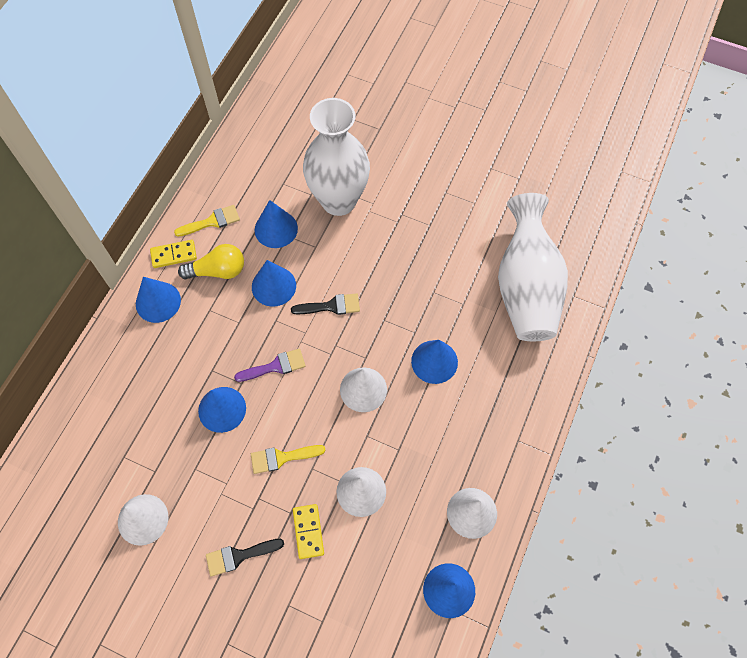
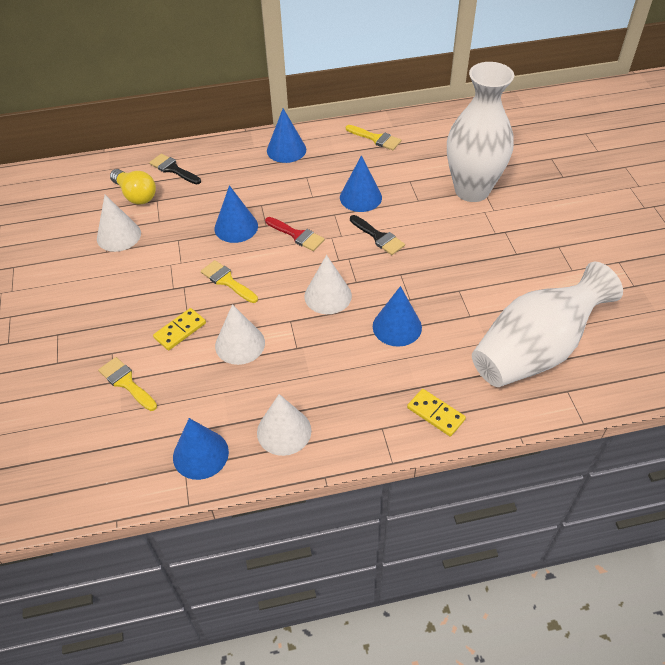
camera: 55 degrees right, 15 degrees down
yellow domino [150,240,197,268] -> yellow domino moved to [407,389,466,437]
yellow light bulb [178,244,244,280] -> yellow light bulb moved to [110,169,156,204]
black brush [206,539,284,577] -> black brush moved to [149,154,201,184]
purple brush [234,348,306,382] -> red brush [265,217,325,251]
blue cone [255,200,298,248] -> none
none -> yellow brush [98,357,157,411]

